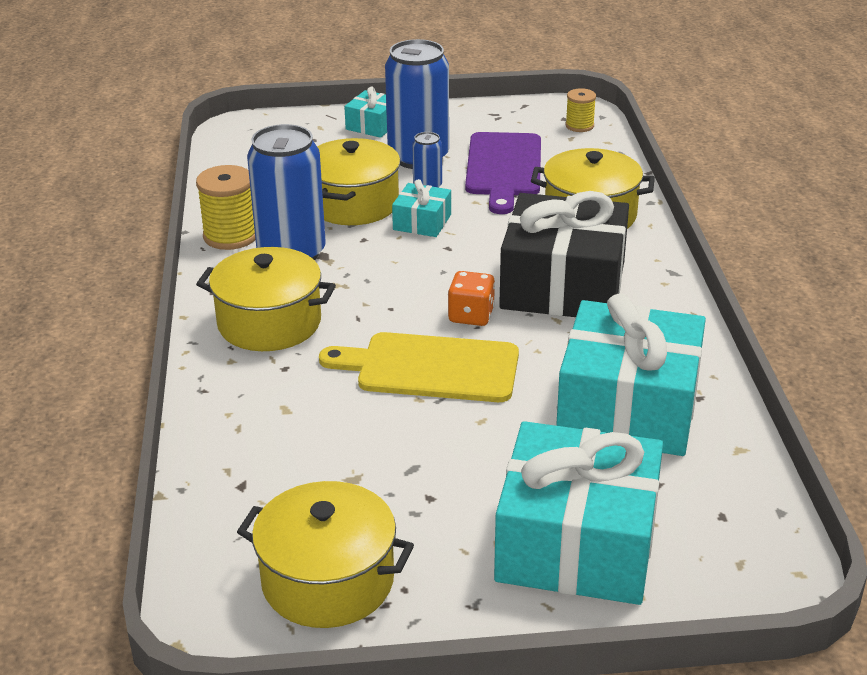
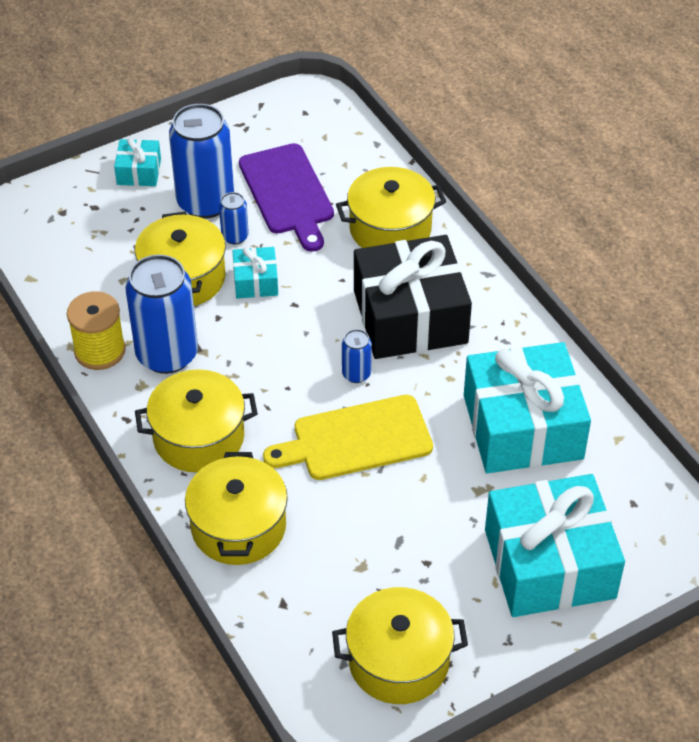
camera: 25 degrees left, 15 degrees up
orange dice [448,271,495,326] -> blue can [342,329,372,383]
yellow spool [565,88,596,132] -> none
none -> yellow pot [185,452,288,565]

